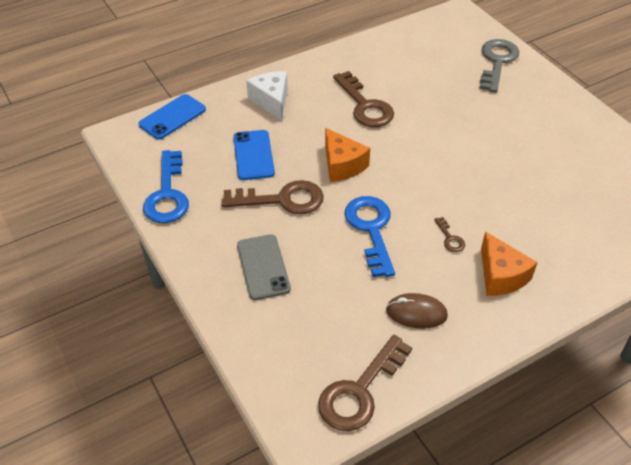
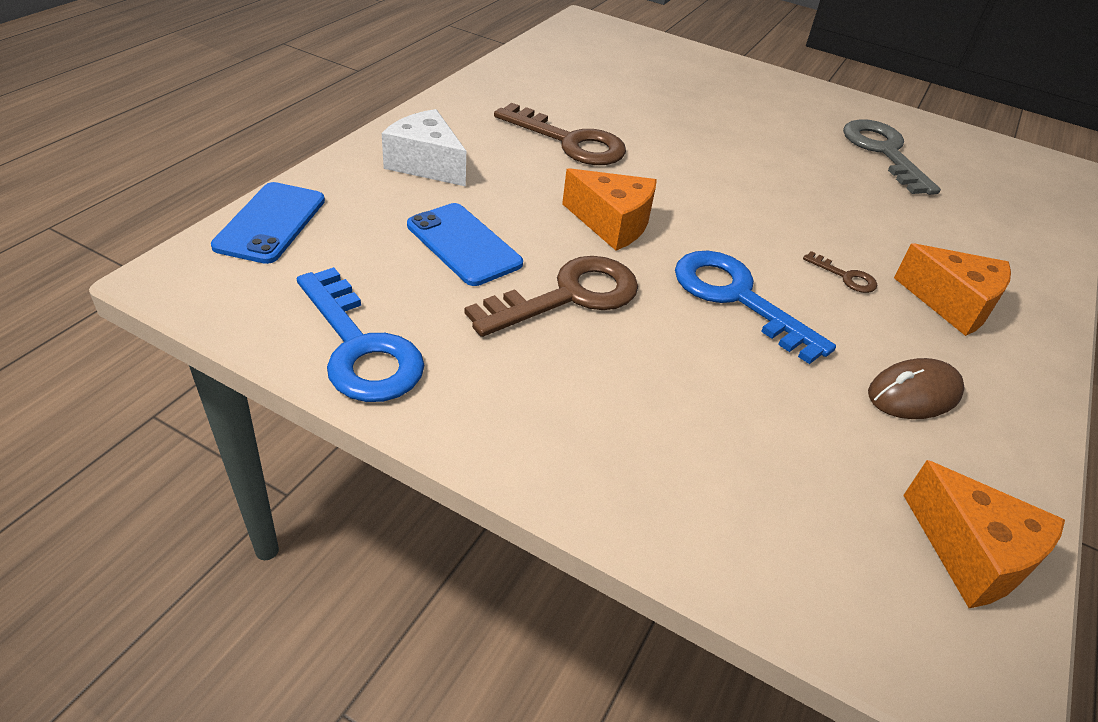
camera: 35 degrees left, 5 degrees down
grey phone [237,234,291,300] -> none
brown key [318,335,412,431] -> orange cheese [903,460,1065,608]
grey key [479,39,519,92] -> grey key moved to [843,119,941,195]

